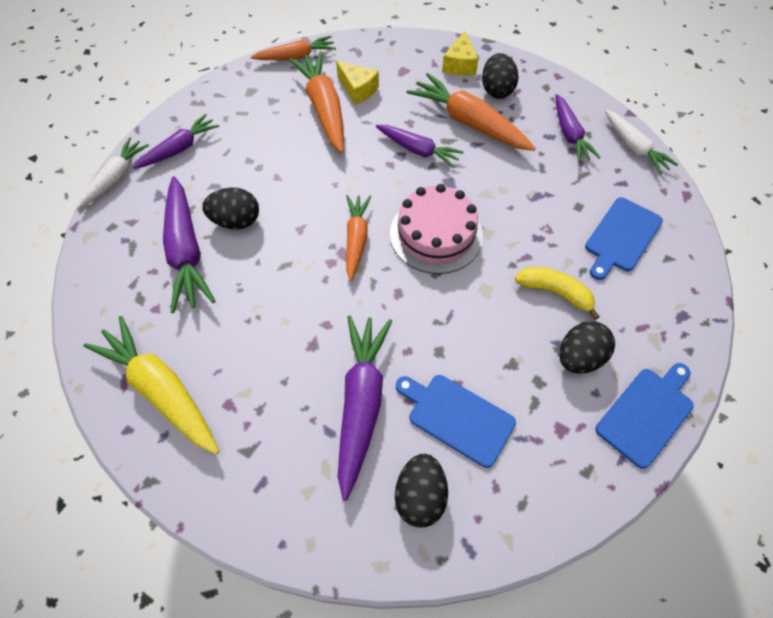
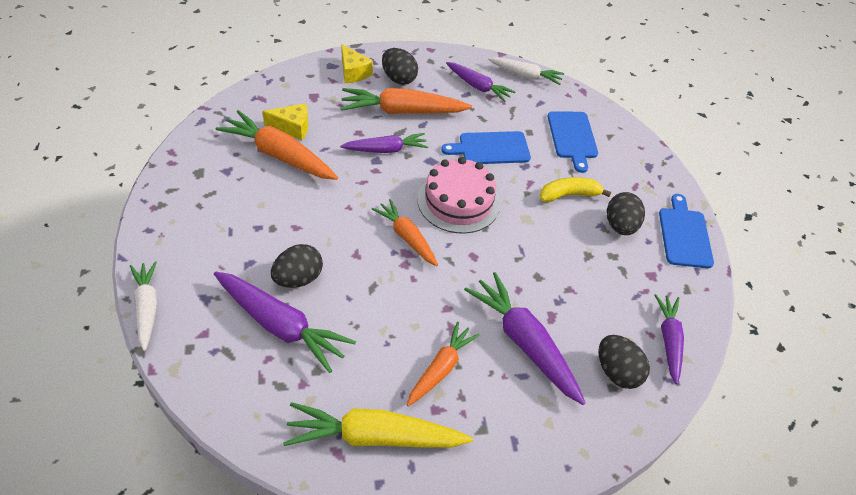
camera: 45 degrees left, 10 degrees down
purple carrot [133,114,219,169] -> purple carrot moved to [655,294,684,384]
orange carrot [251,36,336,60] -> orange carrot moved to [407,322,480,406]
blue cutting board [396,375,516,468] -> blue cutting board moved to [441,131,531,164]

